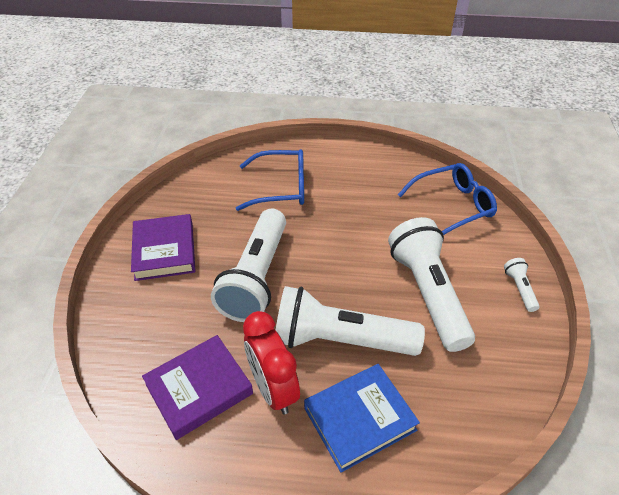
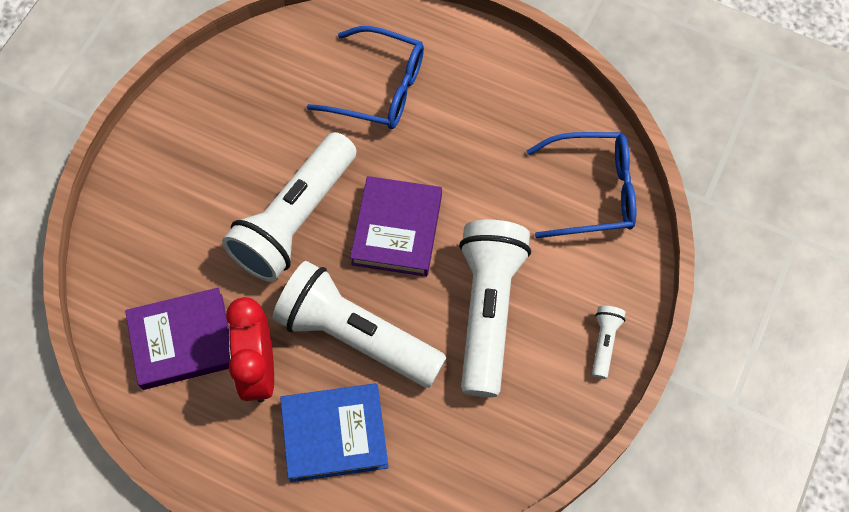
camera: 20 degrees right, 20 degrees up
purple book [131,214,195,281] -> purple book moved to [350,176,442,277]

